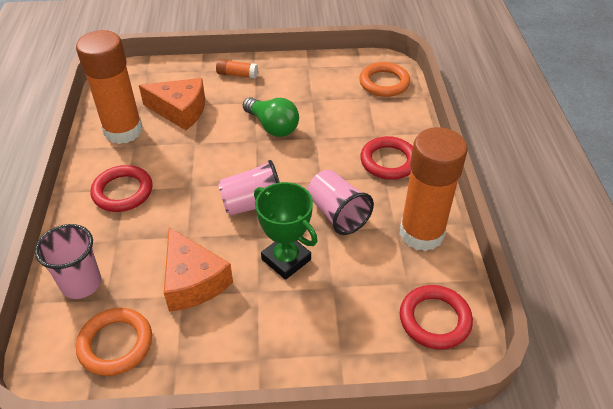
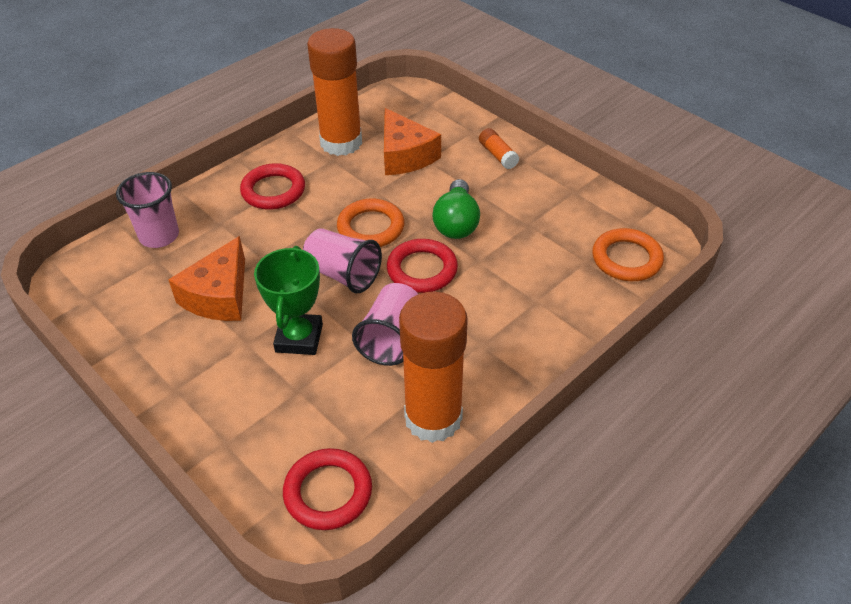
camera: 50 degrees right, 0 degrees up
orange ring [76,308,152,376] -> orange ring moved to [337,199,404,247]
red ring [360,136,413,180] -> red ring moved to [387,239,458,293]

